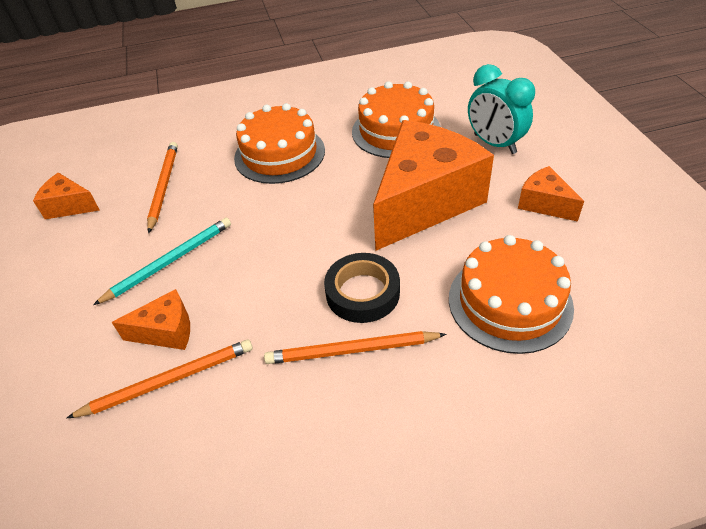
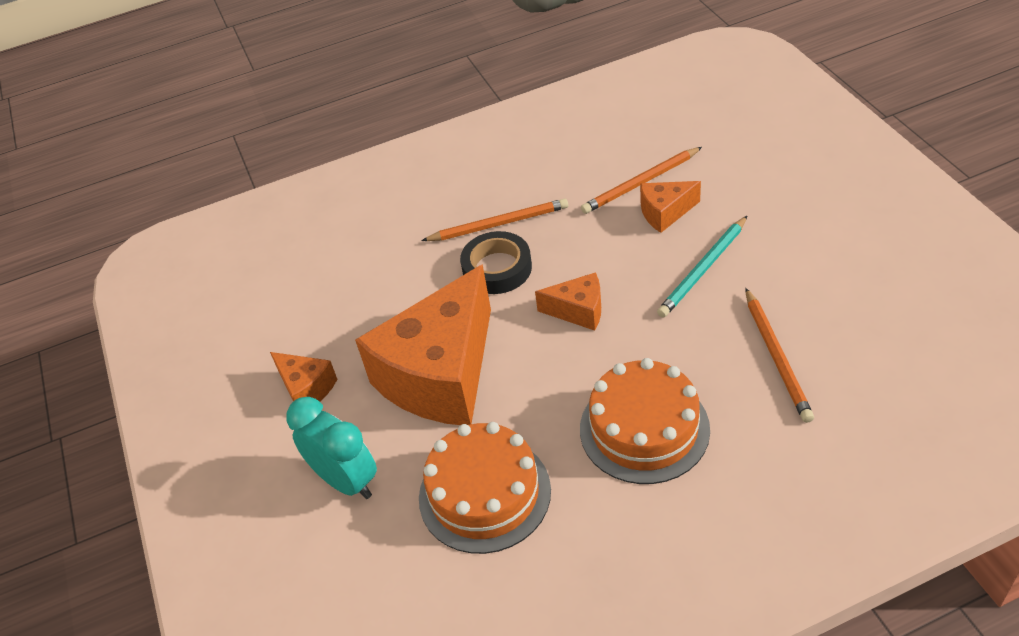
camera: 175 degrees right, 0 degrees up
orange cheese [33,173,100,219] -> orange cheese moved to [535,272,601,331]
orange cake [449,235,574,354] -> none

